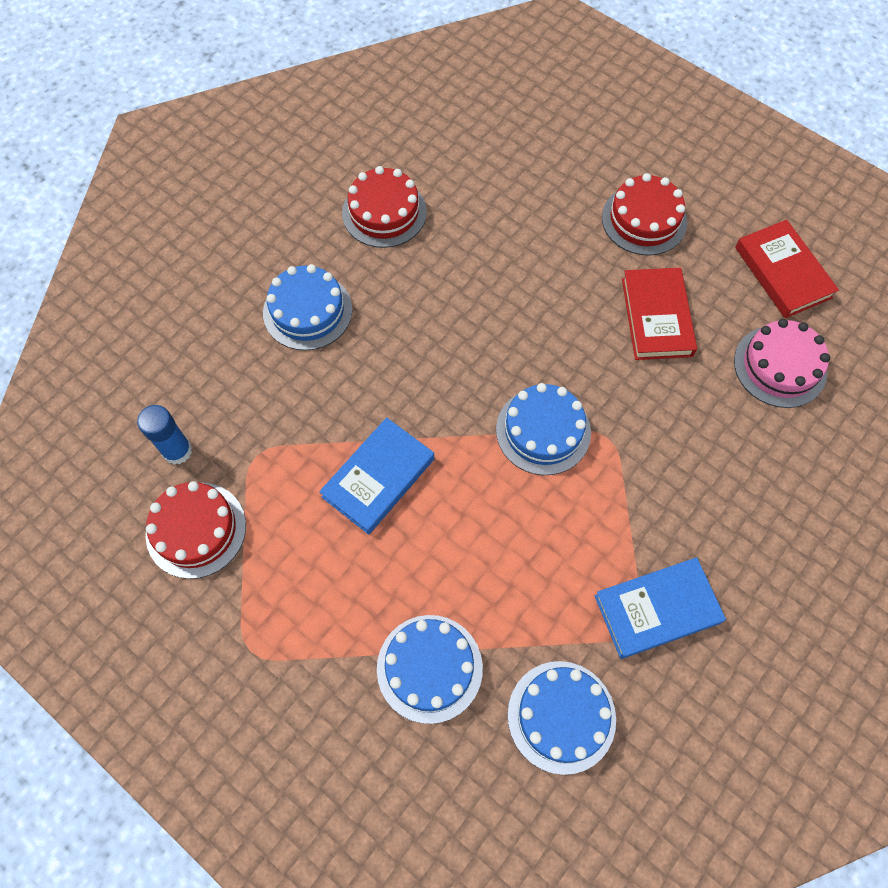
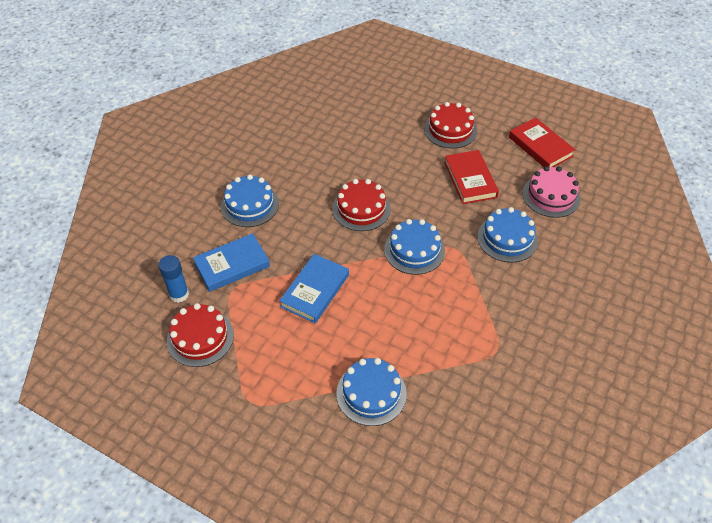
camera: 10 degrees left, 15 degrees down
red cake [342,166,427,248] -> red cake moved to [332,179,391,231]
blue cake [507,661,616,775] -> blue cake moved to [477,207,538,263]
blue book [595,557,726,659] -> blue book moved to [193,233,270,292]

